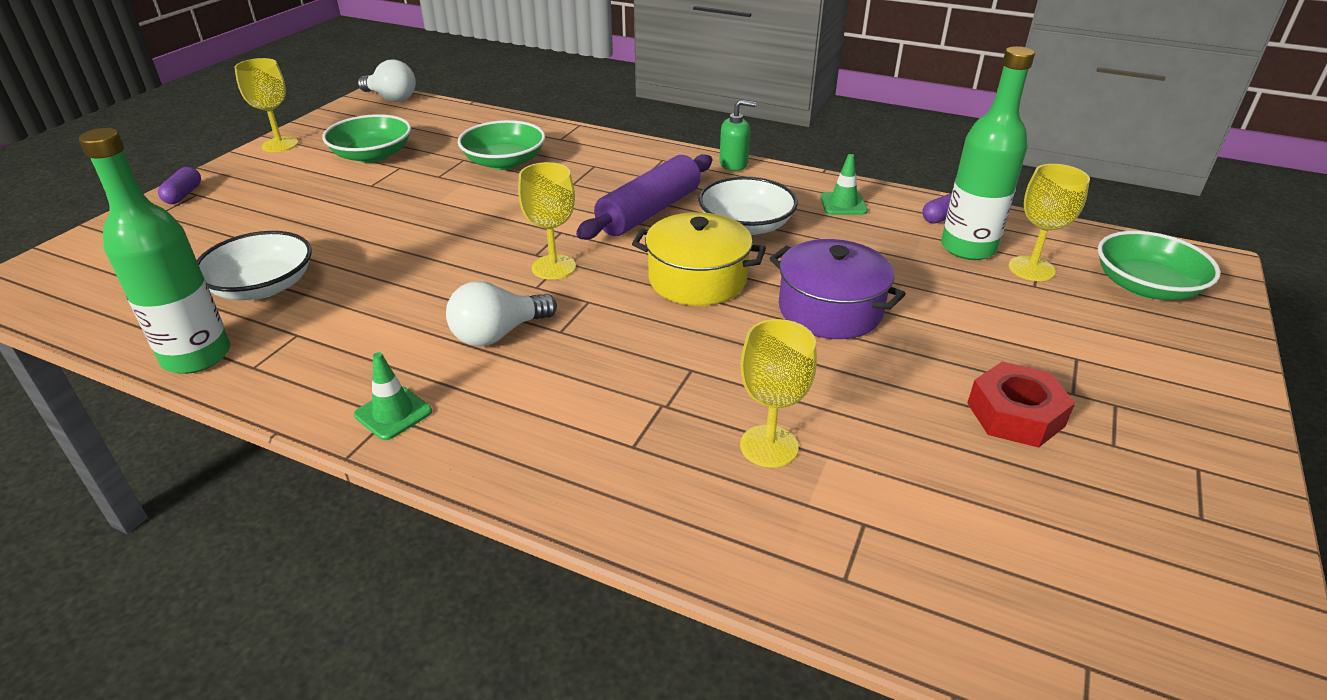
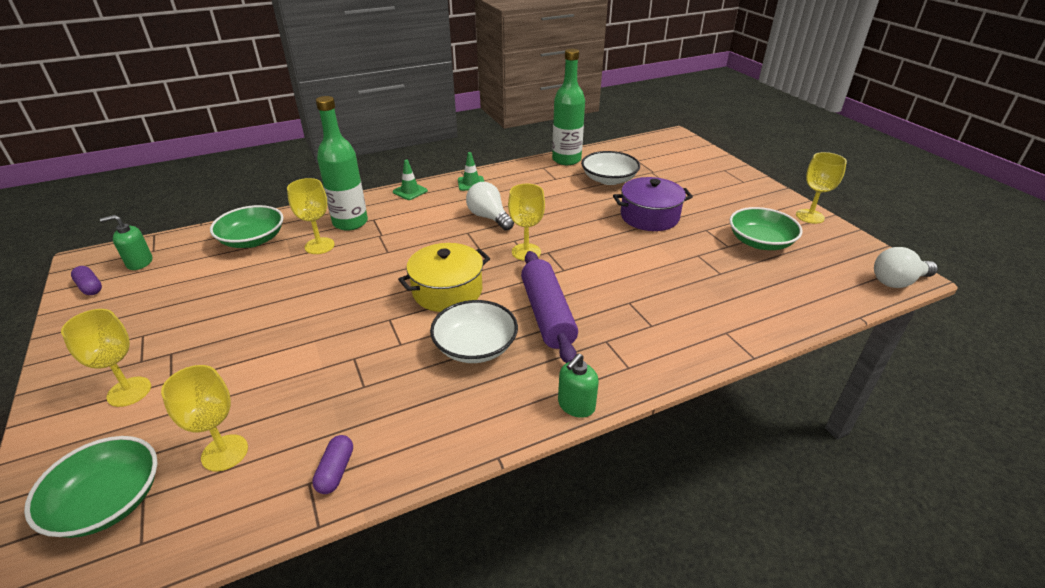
camera: 130 degrees right, 0 degrees up
purple capsule [158,167,201,204] -> purple capsule moved to [71,266,102,295]
white light bulb [446,281,557,346] -> white light bulb turned 45 degrees counterclockwise [466,182,514,231]
green bowl [458,120,545,170] -> green bowl moved to [210,205,284,248]
purple pot [769,239,906,339] -> purple pot moved to [613,177,693,231]
green traffic cone [820,154,868,215] -> green traffic cone moved to [393,160,428,200]
green bottle [941,46,1035,260] -> green bottle moved to [316,96,368,231]
red nut [967,362,1075,448] -> none
none -> yellow goblet [61,309,151,407]
none -> green soap dispenser [100,215,152,270]

